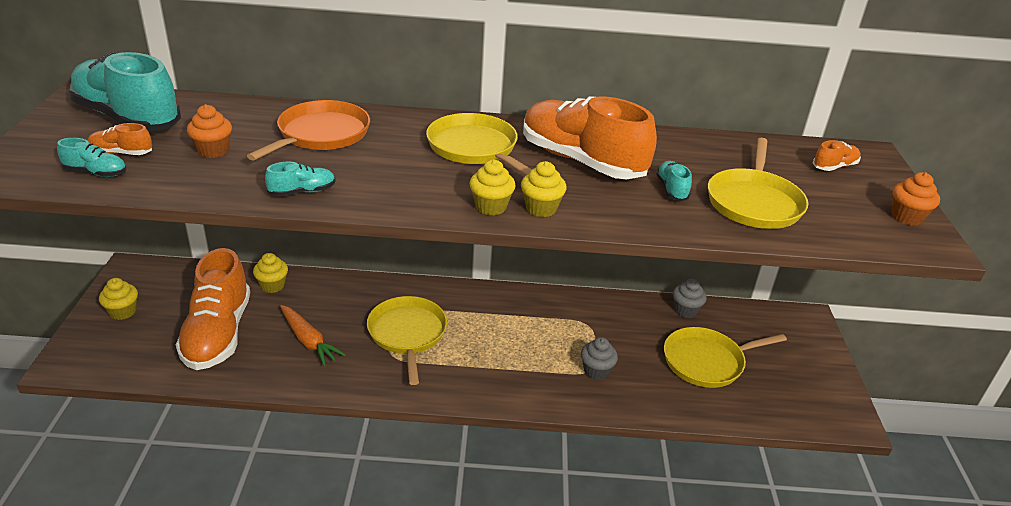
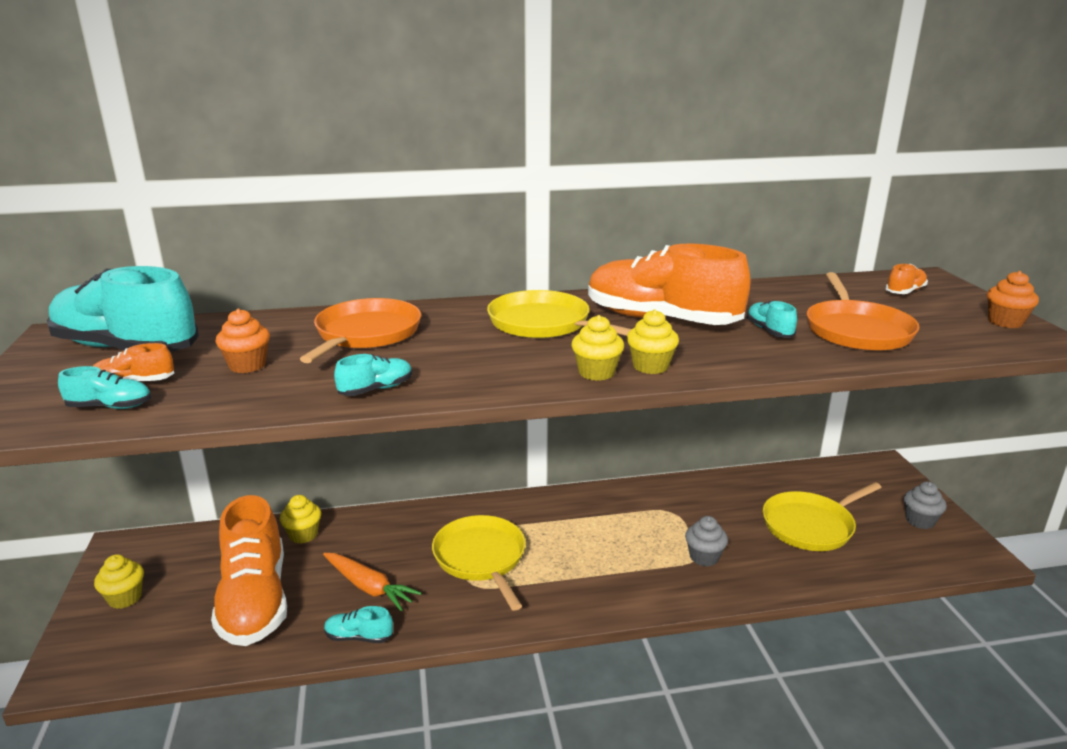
camera: 10 degrees left, 10 degrees down
grey cupcake [673,279,707,318] -> grey cupcake moved to [904,482,947,529]
yellow pan [708,138,809,229] -> orange pan [807,272,920,351]
none -> turquoise shoe [324,606,393,643]

